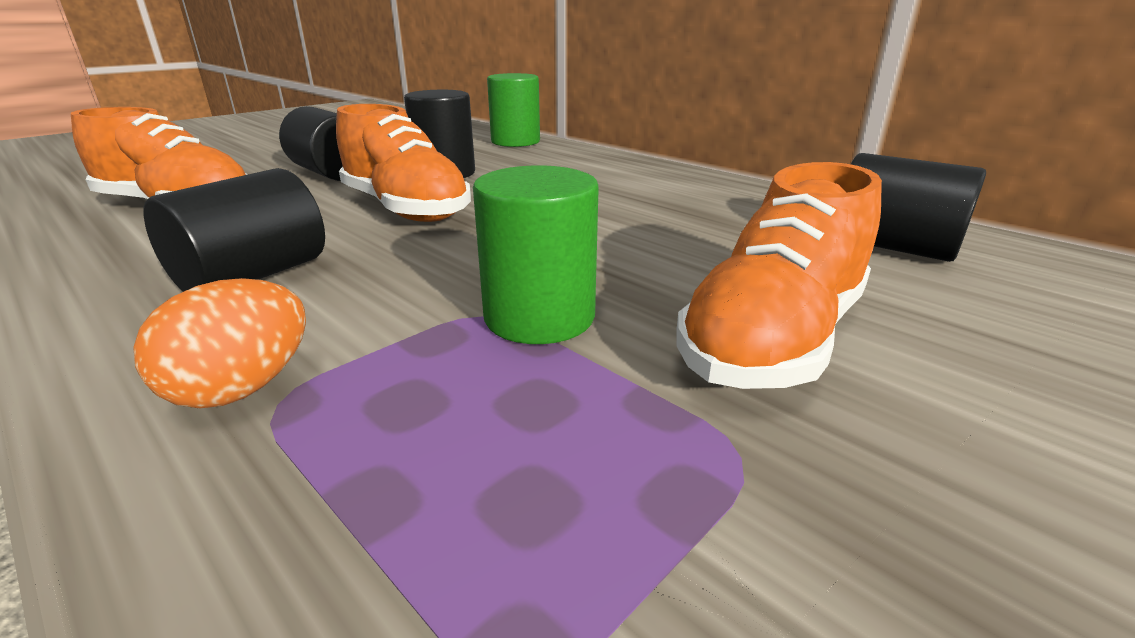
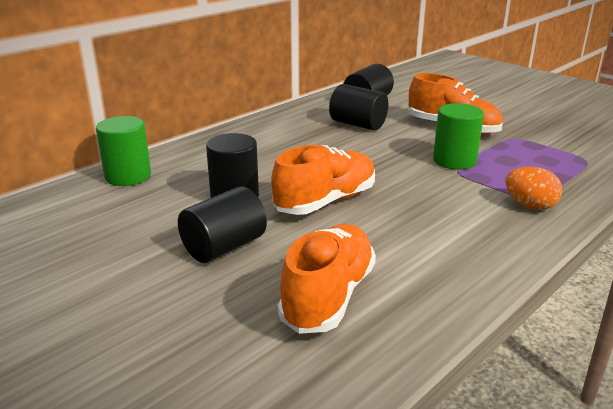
camera: 90 degrees left, 0 degrees up
black cylinder [143,168,325,292] -> black cylinder moved to [329,84,388,131]

